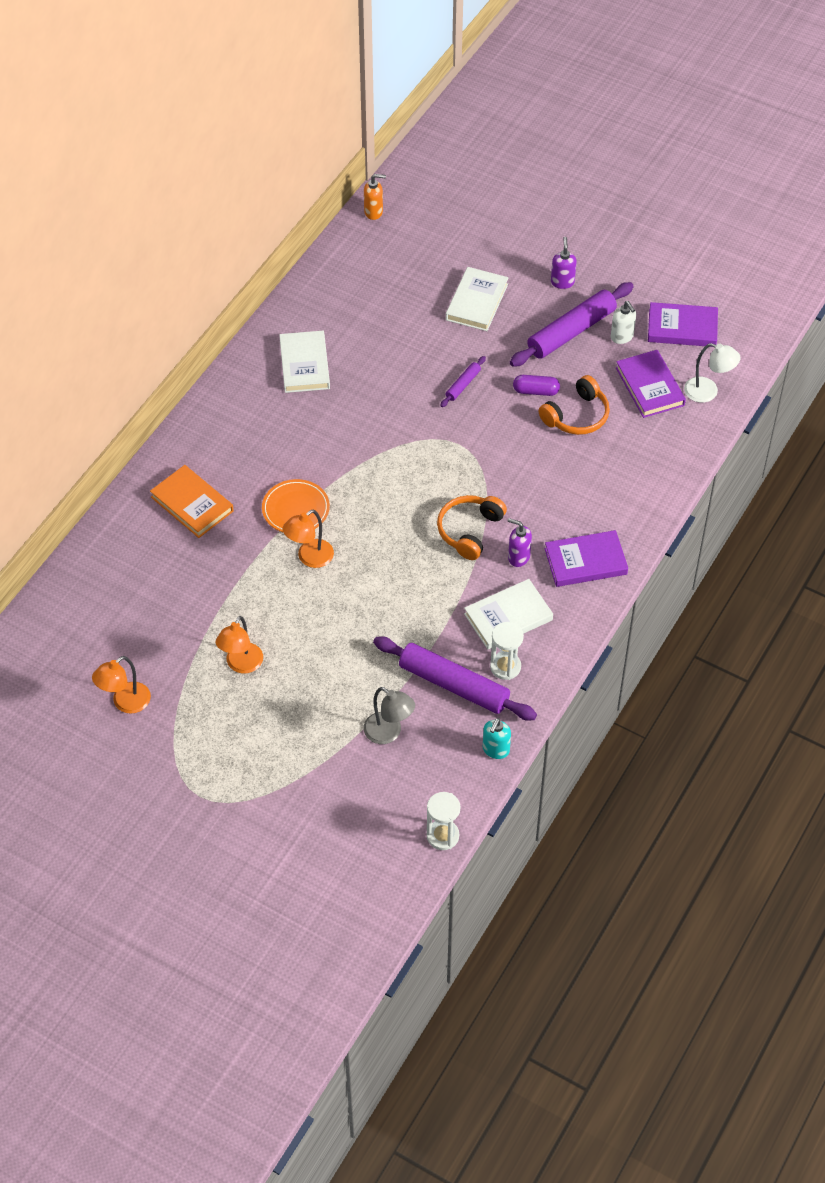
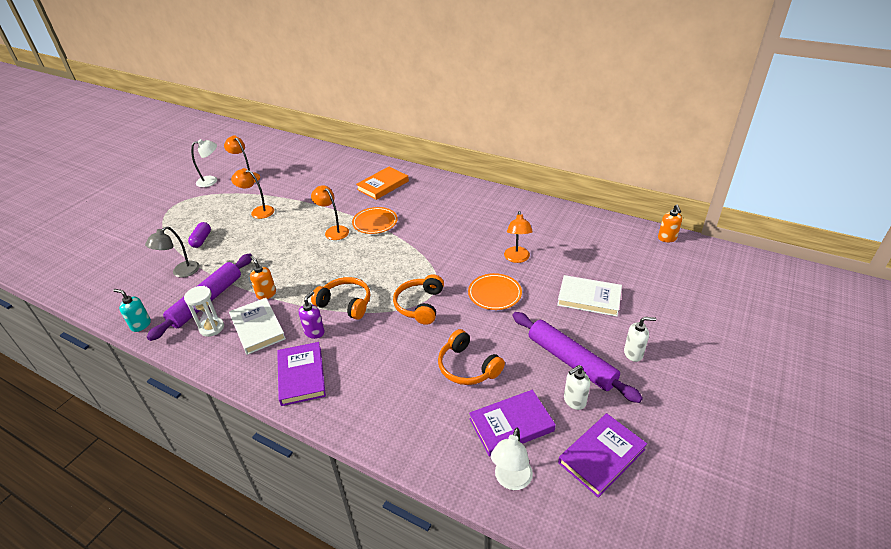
camera: 90 degrees right, 15 degrees down
white book [279,331,330,393] -> none
white hourglass [427,792,460,850] -> none
purple rolling pin [440,356,486,407] -> orange plate [468,273,522,310]
purple capsule [513,375,560,396] -> purple capsule moved to [188,222,211,248]
purple soap dispenser [551,237,577,289] -> white soap dispenser [624,317,656,362]
purple book [648,302,718,347] -> purple book turned 45 degrees clockwise [558,413,647,498]
none -> white lamp [191,139,217,187]
none -> orange soap dispenser [250,256,276,300]
none -> orange headphones [393,274,444,325]
none -> orange lamp [504,211,533,263]

